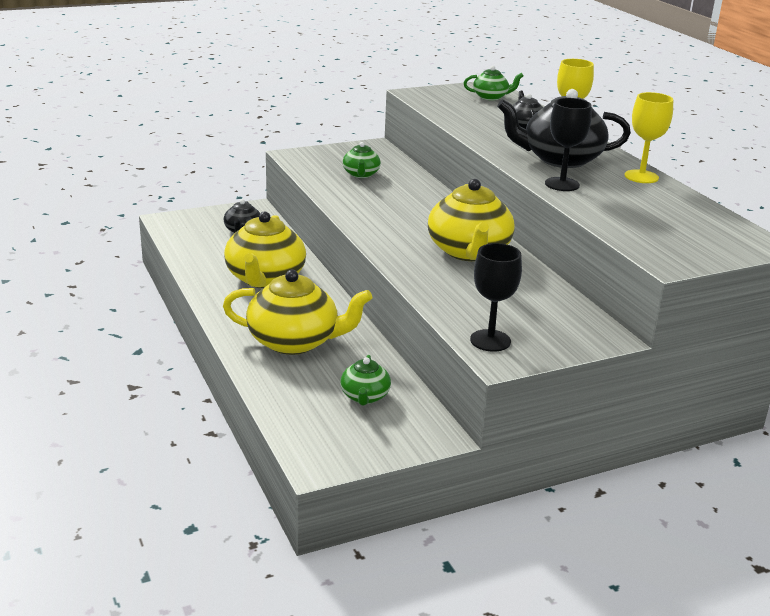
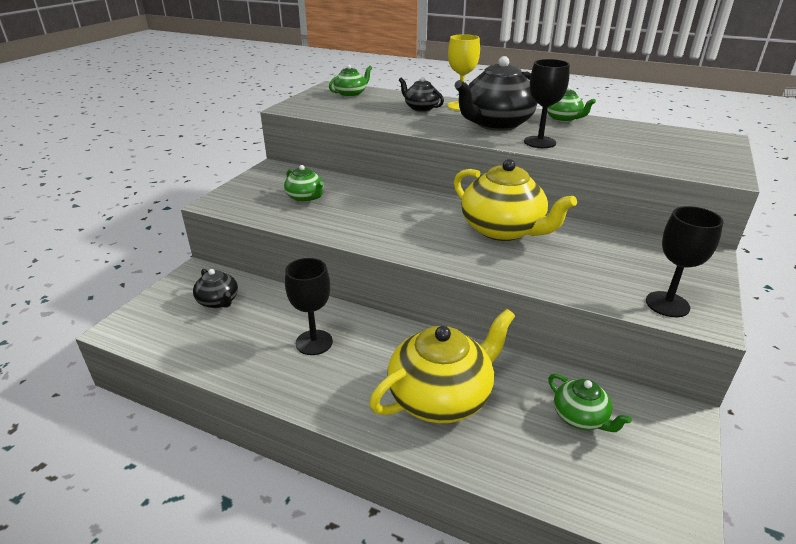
camera: 40 degrees left, 5 degrees up
yellow teapot [224,211,306,288] -> black goblet [285,258,333,355]
yellow goblet [625,92,673,183] -> green teapot [547,86,596,122]

